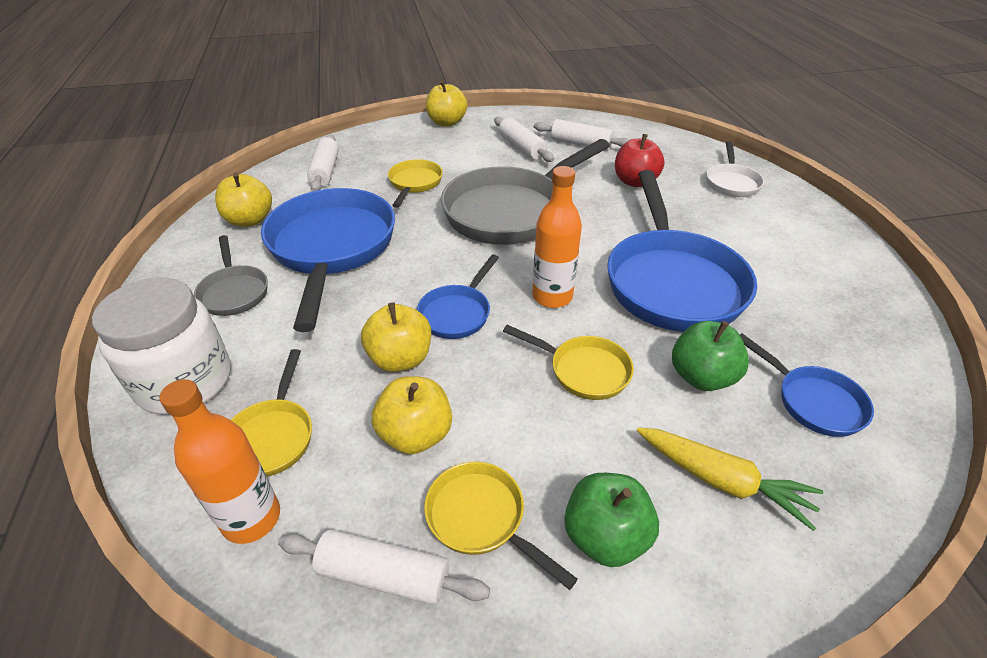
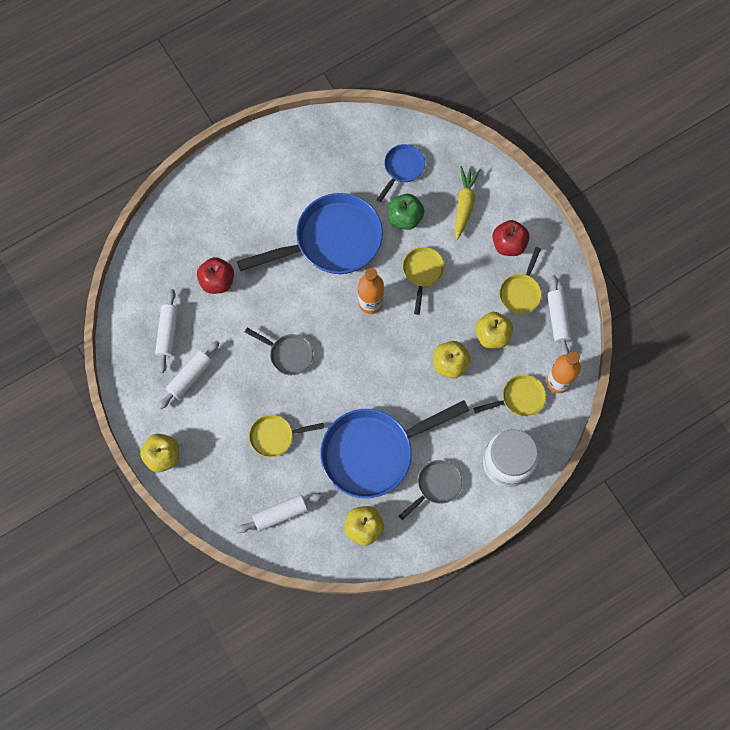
camera: 110 degrees left, 30 degrees up
blue pan [417,255,499,339] -> none
grey pan [441,139,610,245] -> grey pan [245,328,313,375], size x0.48
green apple [564,473,659,567] -> red apple [492,220,529,256]
white pan [707,141,764,197] -> none

